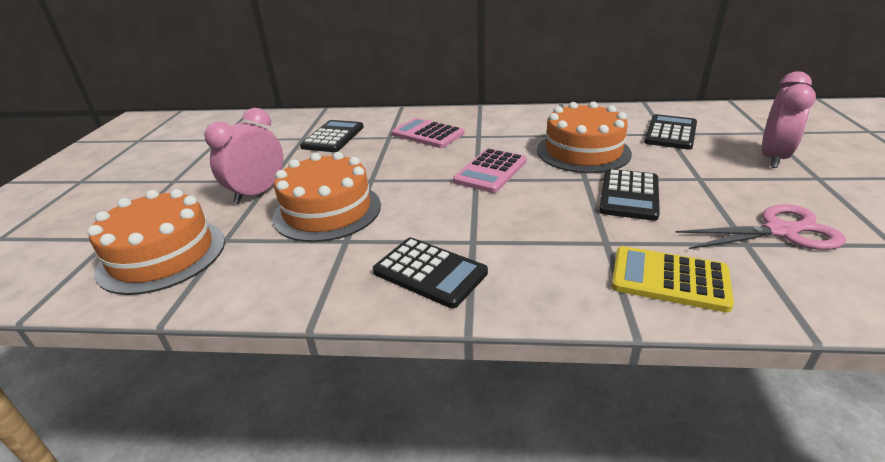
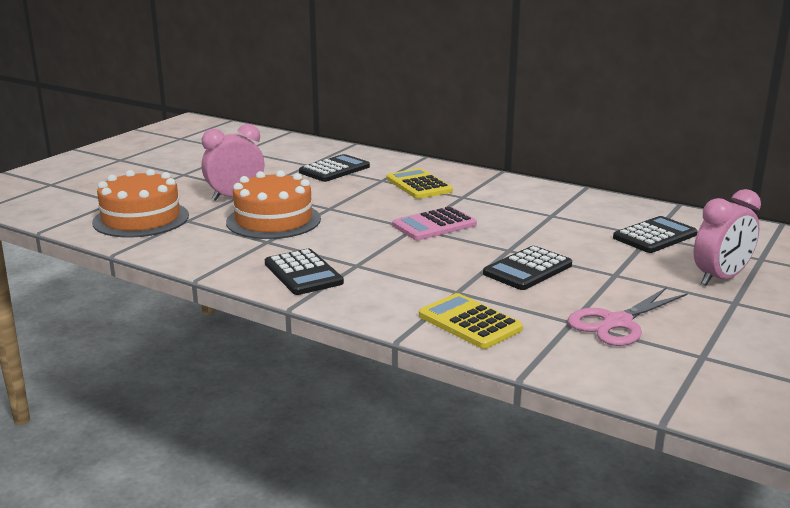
camera: 25 degrees right, 10 degrees down
pink calculator [392,118,464,148] -> yellow calculator [387,168,453,199]
orange cake [537,102,632,173] -> none
pink scissors [675,204,846,250] -> pink scissors turned 120 degrees clockwise [568,287,688,346]

